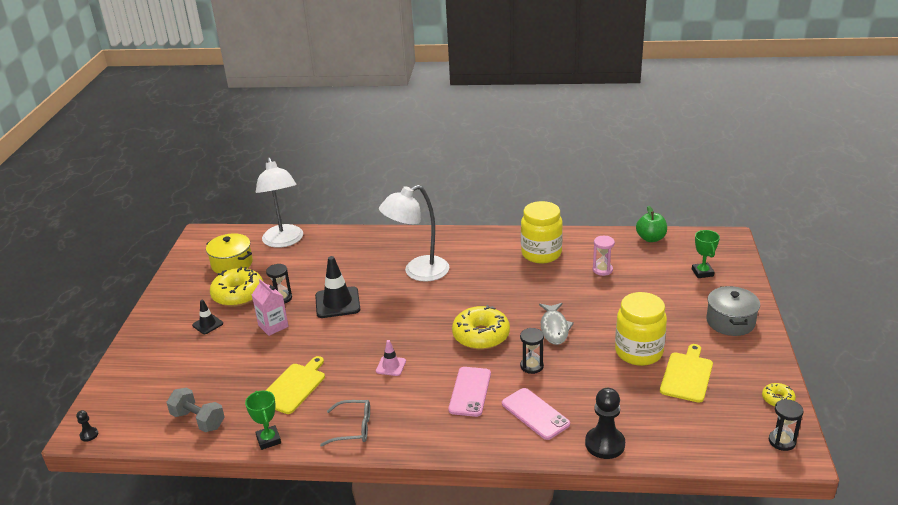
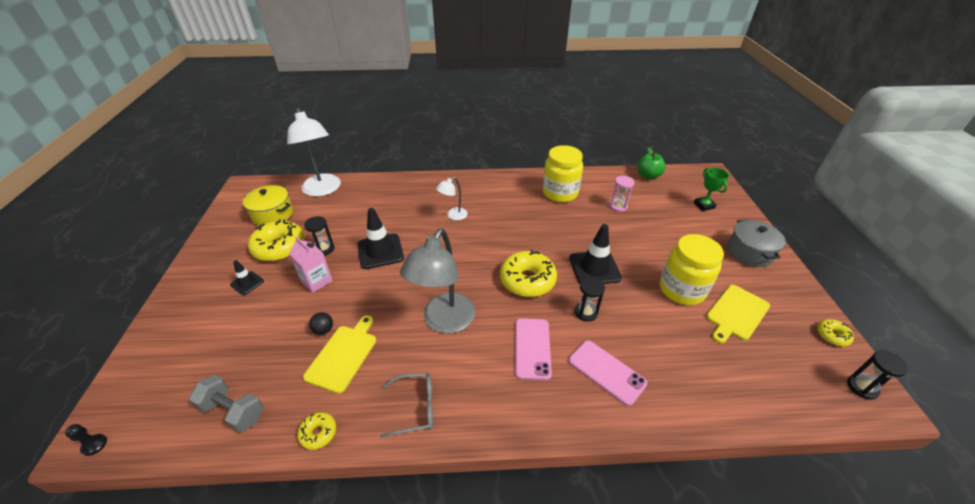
camera: 10 degrees left, 10 degrees up
green trophy [245,391,281,450] -> yellow donut [297,412,336,450]
pink traffic cone [376,340,406,376] -> grey lamp [400,228,475,334]
white lamp [379,185,449,282] -> white lamp [436,177,467,220], size x0.50
grey fish [539,303,574,345] -> black traffic cone [569,224,622,284]
black pawn [585,388,625,459] -> none
yellow cutting board [660,344,713,403] -> yellow cutting board turned 150 degrees counterclockwise [706,285,770,343]
none -> black ball [309,312,333,335]

